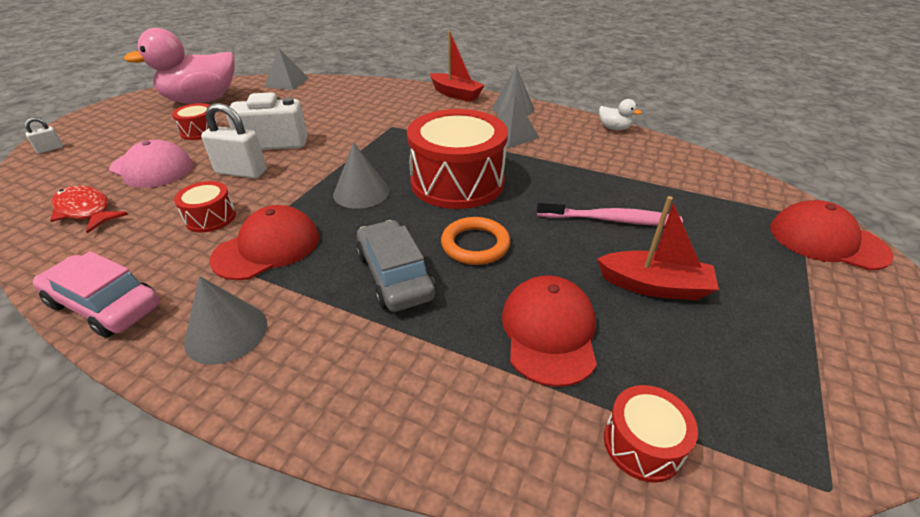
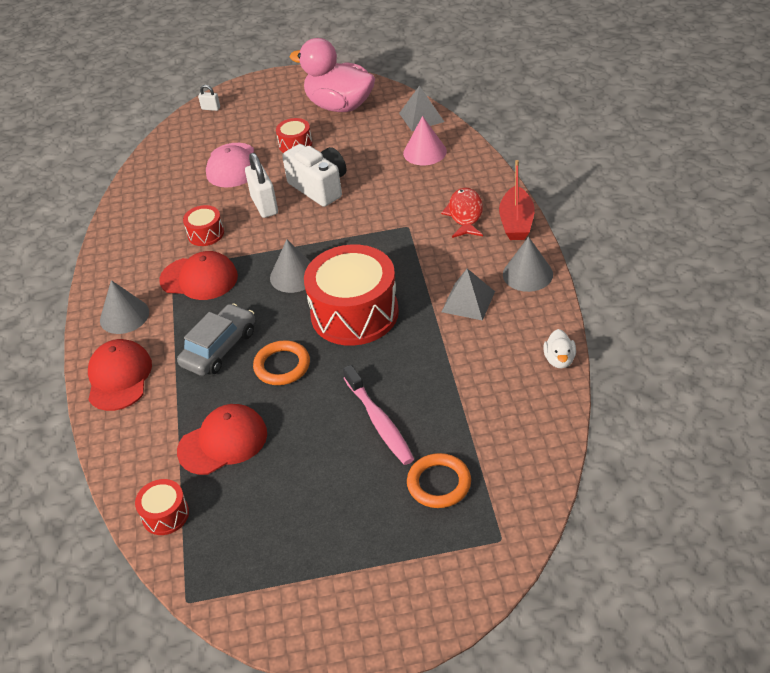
camera: 60 degrees right, 5 degrees up
pink car [33,251,160,338] -> none
red fish [50,186,128,234] -> red fish moved to [441,187,483,238]
red boat [597,196,719,300] -> none
red cap [770,200,894,270] -> red cap moved to [88,339,152,411]
none -> pink cone [403,116,447,165]
none -> orange ring [407,453,471,508]

